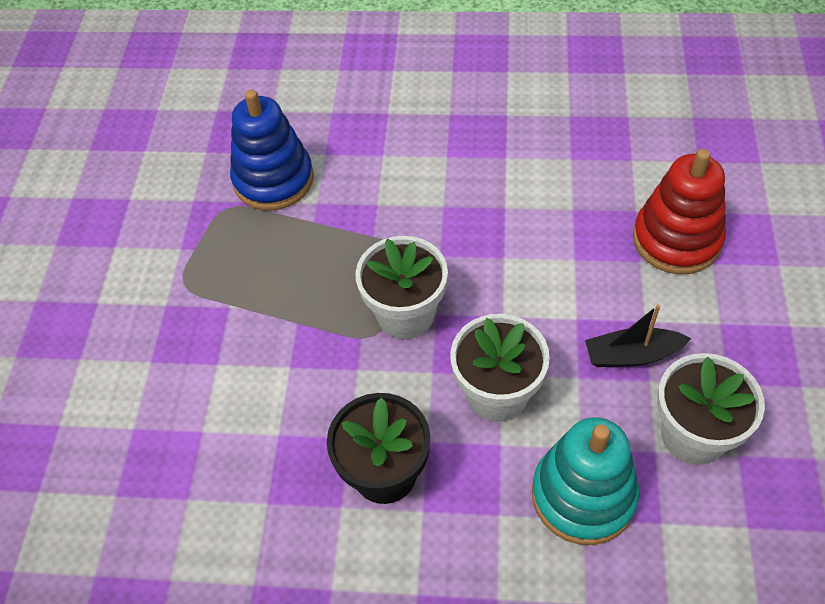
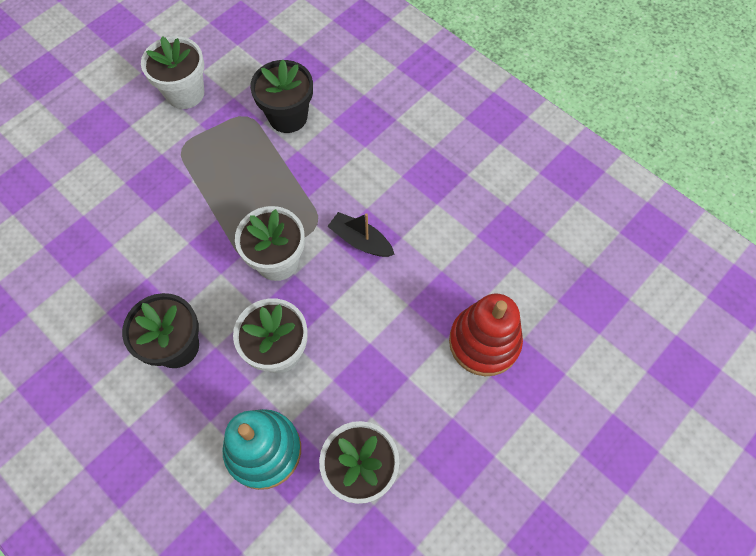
camera: 35 degrees right, 10 degrees up
blue stacking toy [230,90,314,210] -> black flower pot [250,60,313,133]
black boat [585,305,691,367] -> black boat moved to [327,212,395,257]
none -> white flower pot [141,36,204,109]

